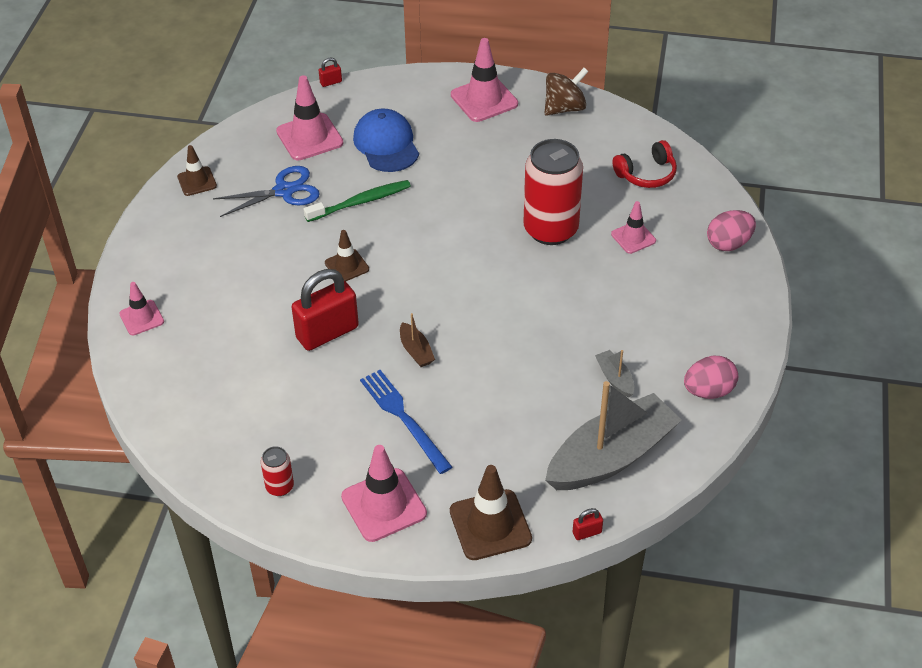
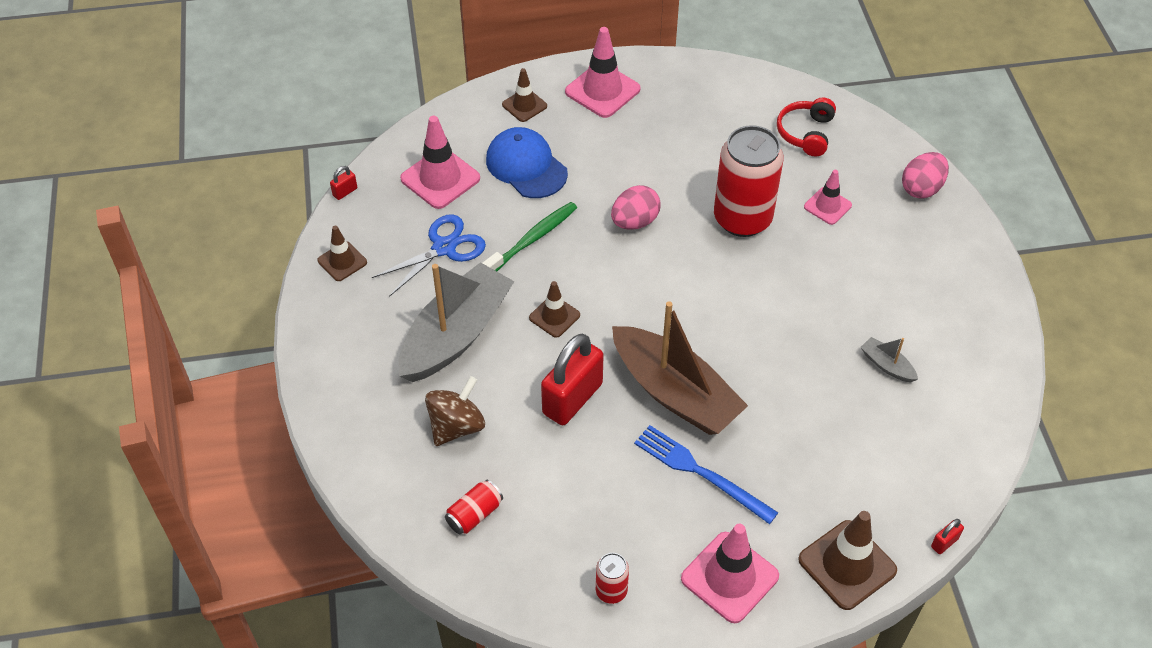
camera: 20 degrees left, 5 degrees up
pink traffic cone [119,282,164,335] -> none
red padlock [319,57,342,87] -> red padlock moved to [330,166,357,200]
brown boat [400,313,435,367] -> brown boat [612,301,748,435], size x2.45
brown spinning top [545,68,588,116] -> brown spinning top moved to [425,376,485,446]
grey boat [545,381,682,490] -> grey boat moved to [399,262,515,382]
red headphones [612,140,677,188] -> red headphones turned 150 degrees clockwise [777,97,836,157]
pink egg [684,356,738,399] -> pink egg moved to [611,185,660,230]
none -> red can [445,480,503,535]
none -> brown traffic cone [502,68,547,122]

